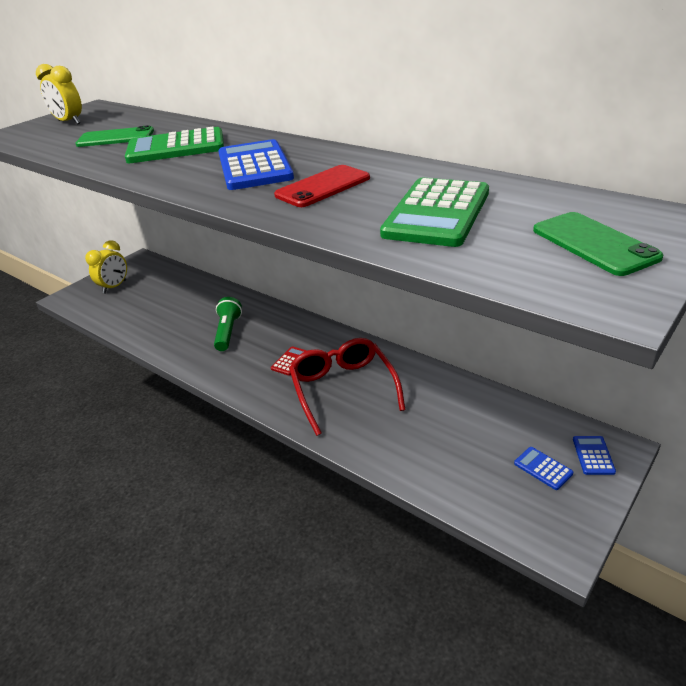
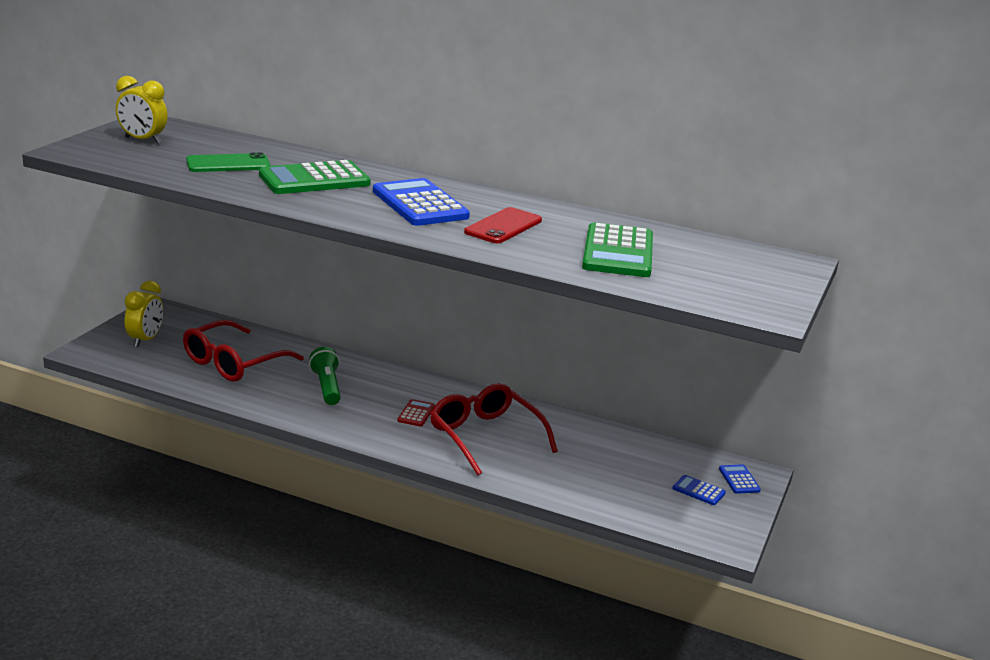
camera: 20 degrees left, 10 degrees down
green phone [533,212,664,276] -> none
none -> red glasses [183,320,304,382]

